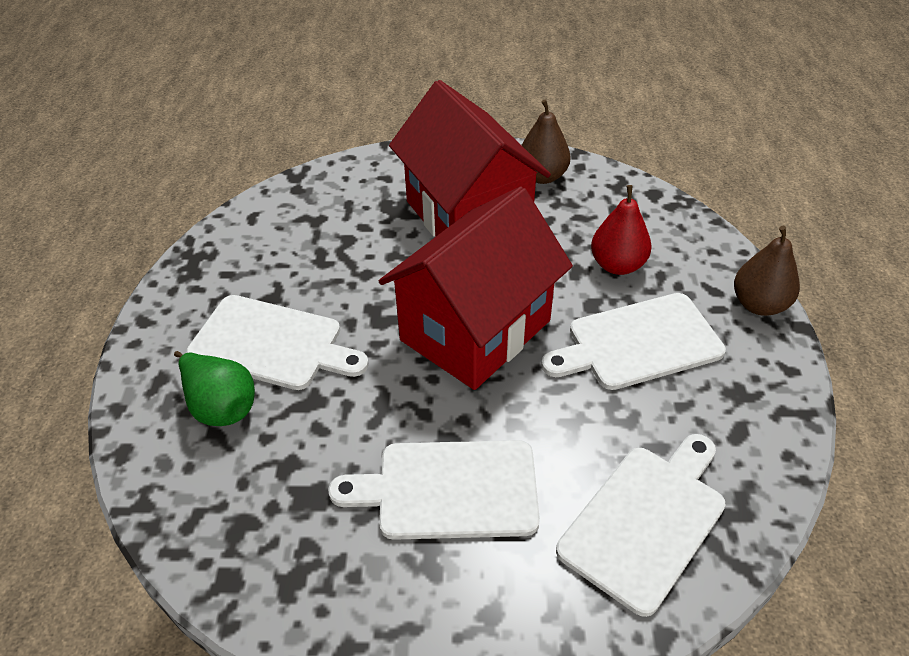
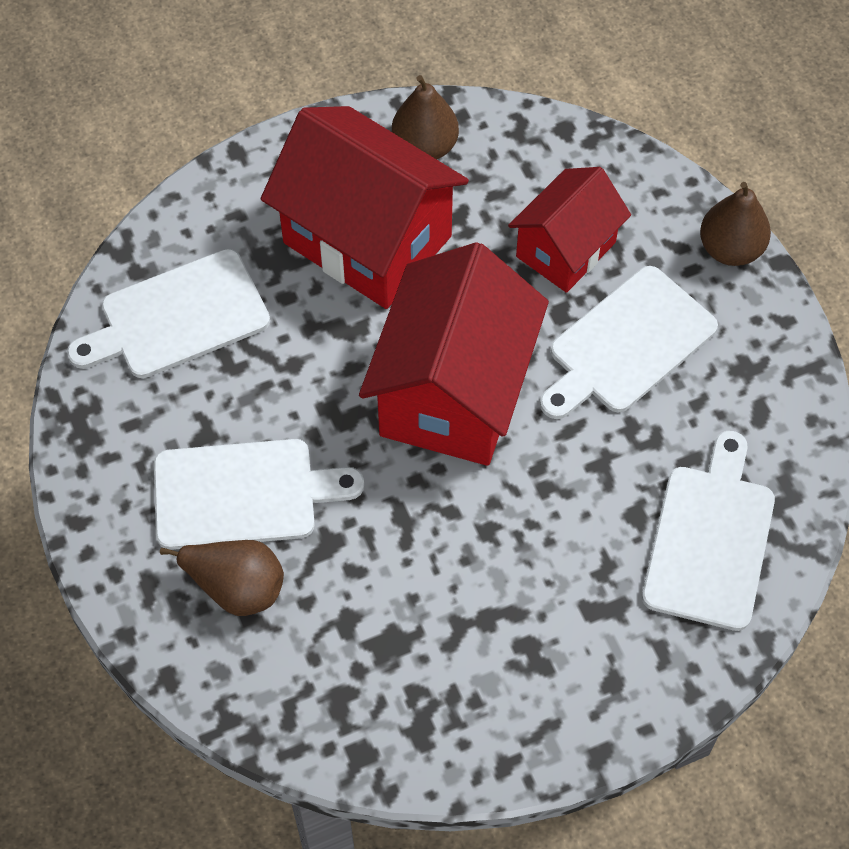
camera: 25 degrees left, 15 degrees up
green pear [174,351,255,426] -> brown pear [160,540,284,616]
white cutting board [328,440,540,540] -> white cutting board moved to [67,249,270,378]
red pear [591,185,651,275] -> red house [508,167,631,293]

